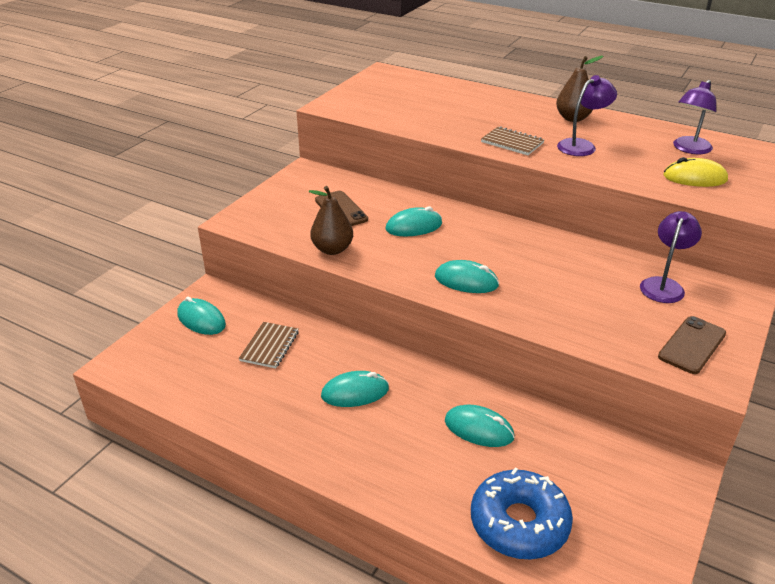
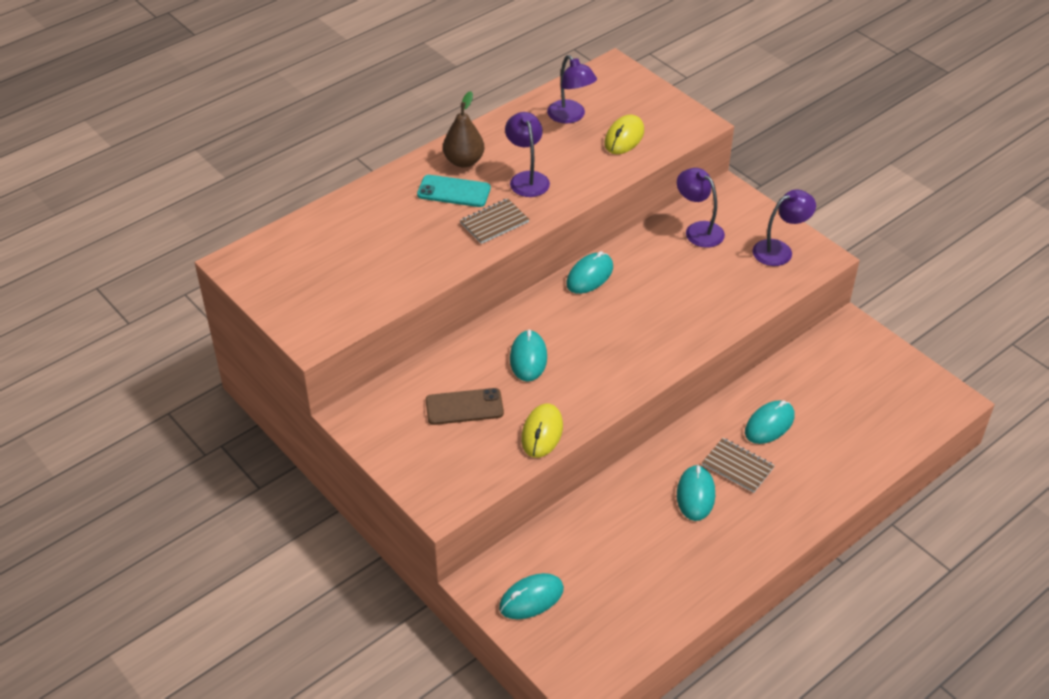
camera: 70 degrees left, 10 degrees up
brown notebook [239,322,299,368] -> brown notebook moved to [702,438,775,493]
brown pear [309,186,353,255] -> yellow mouse [521,403,563,458]
turquoise mouse [435,260,499,293] -> turquoise mouse moved to [566,251,613,294]
blue donut [471,467,573,560] -> none
brown phone [658,316,726,374] -> purple lamp [753,190,816,266]
none -> turquoise phone [417,175,491,207]

